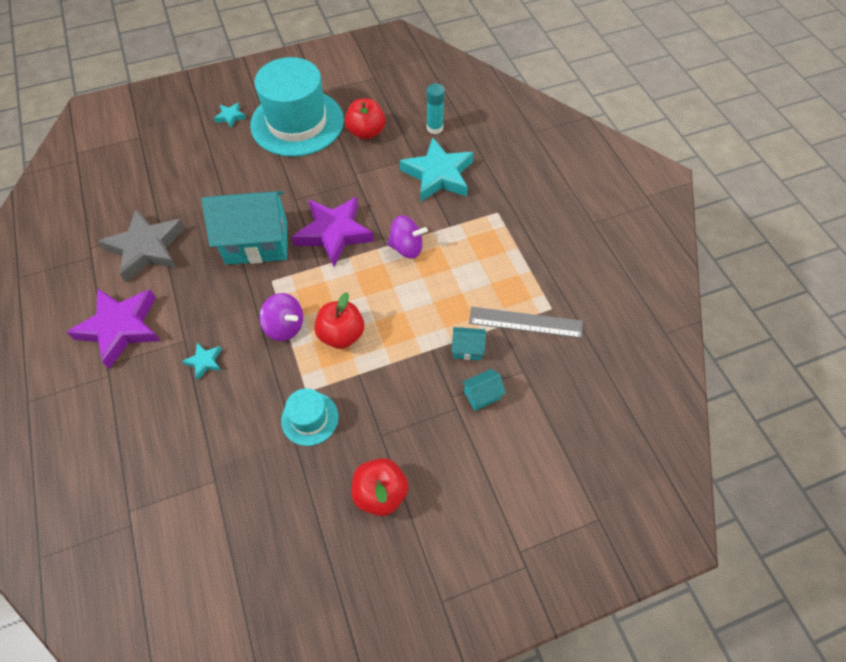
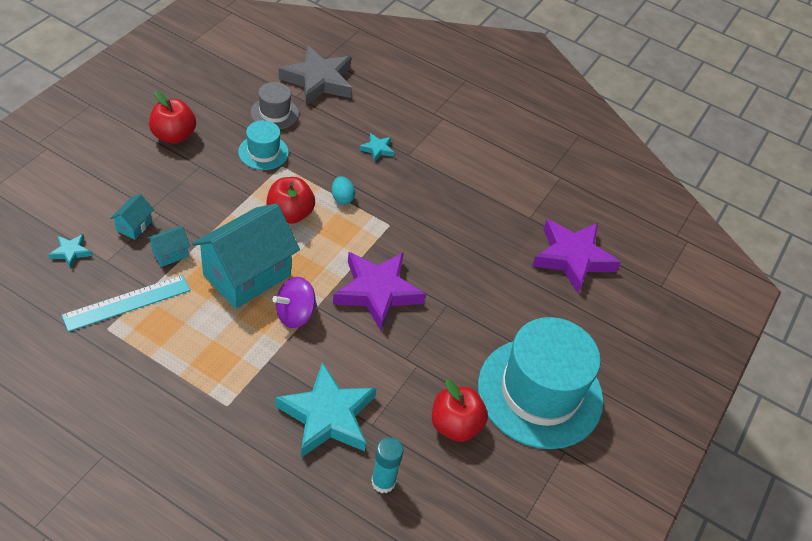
camera: 135 degrees right, 10 degrees down
purple star [66,288,161,369] -> purple star moved to [532,219,621,293]
grey star [98,209,185,282] -> grey star moved to [279,45,352,105]
turquoise house [202,191,287,265] -> turquoise house moved to [192,203,300,309]
turquoise star [214,103,246,128] -> turquoise star moved to [48,234,92,269]
purple spinning top [259,293,303,341] -> turquoise egg [332,176,355,205]
grey ruler [469,307,583,338] -> turquoise ruler [62,275,191,332]
none -> grey hat [250,82,299,129]

